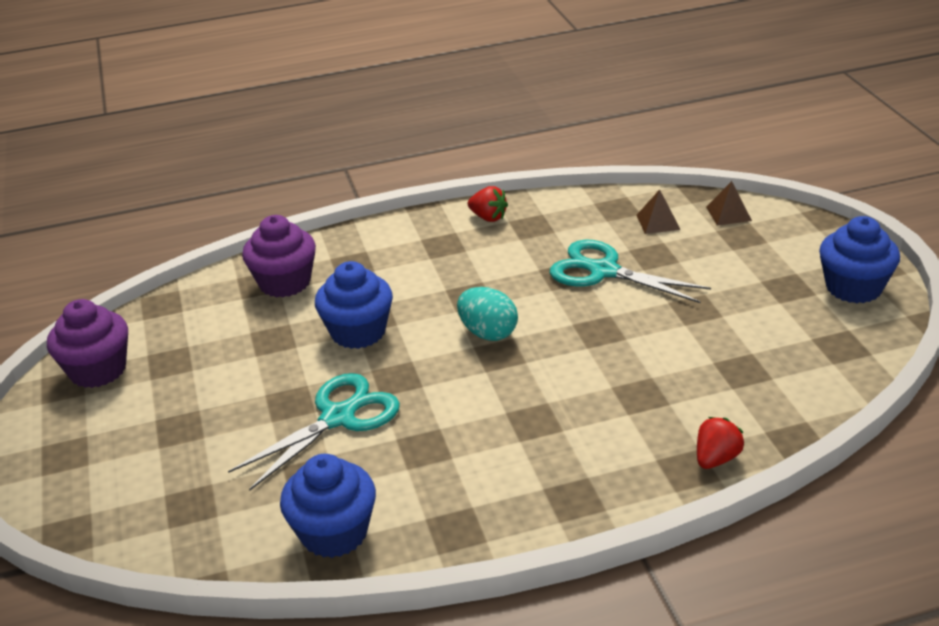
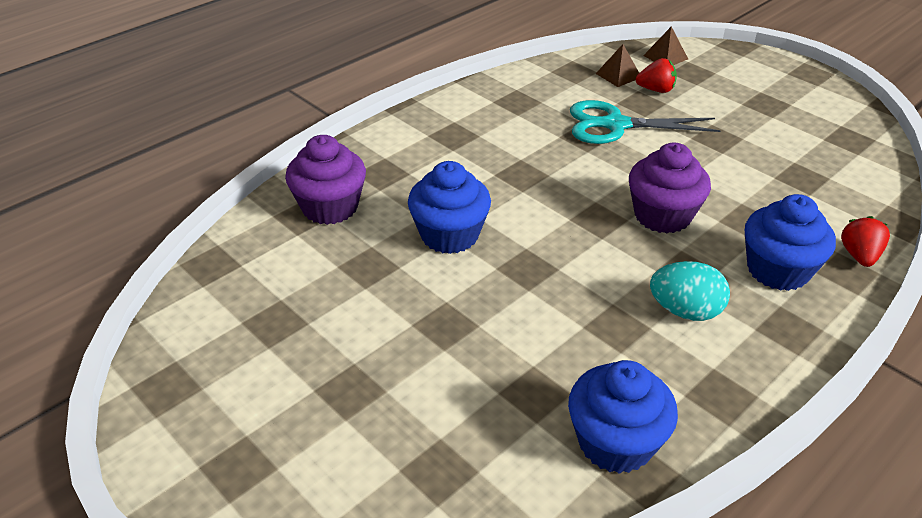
camera: 30 degrees left, 5 degrees up
purple cupcake [47,299,128,388] -> purple cupcake moved to [629,143,711,234]
turquoise scissors [228,373,400,491] -> none
turquoise egg [457,287,518,341] -> turquoise egg moved to [650,261,730,321]
red strawberry [468,186,508,222] -> red strawberry moved to [636,58,677,93]
blue cupcake [819,216,900,304] -> blue cupcake moved to [745,194,836,291]

